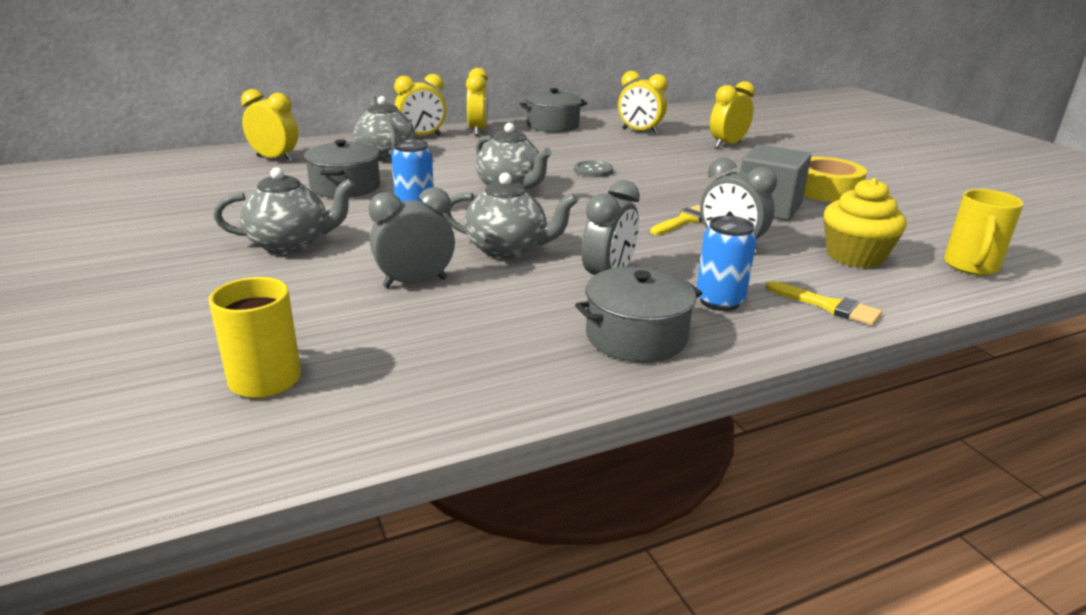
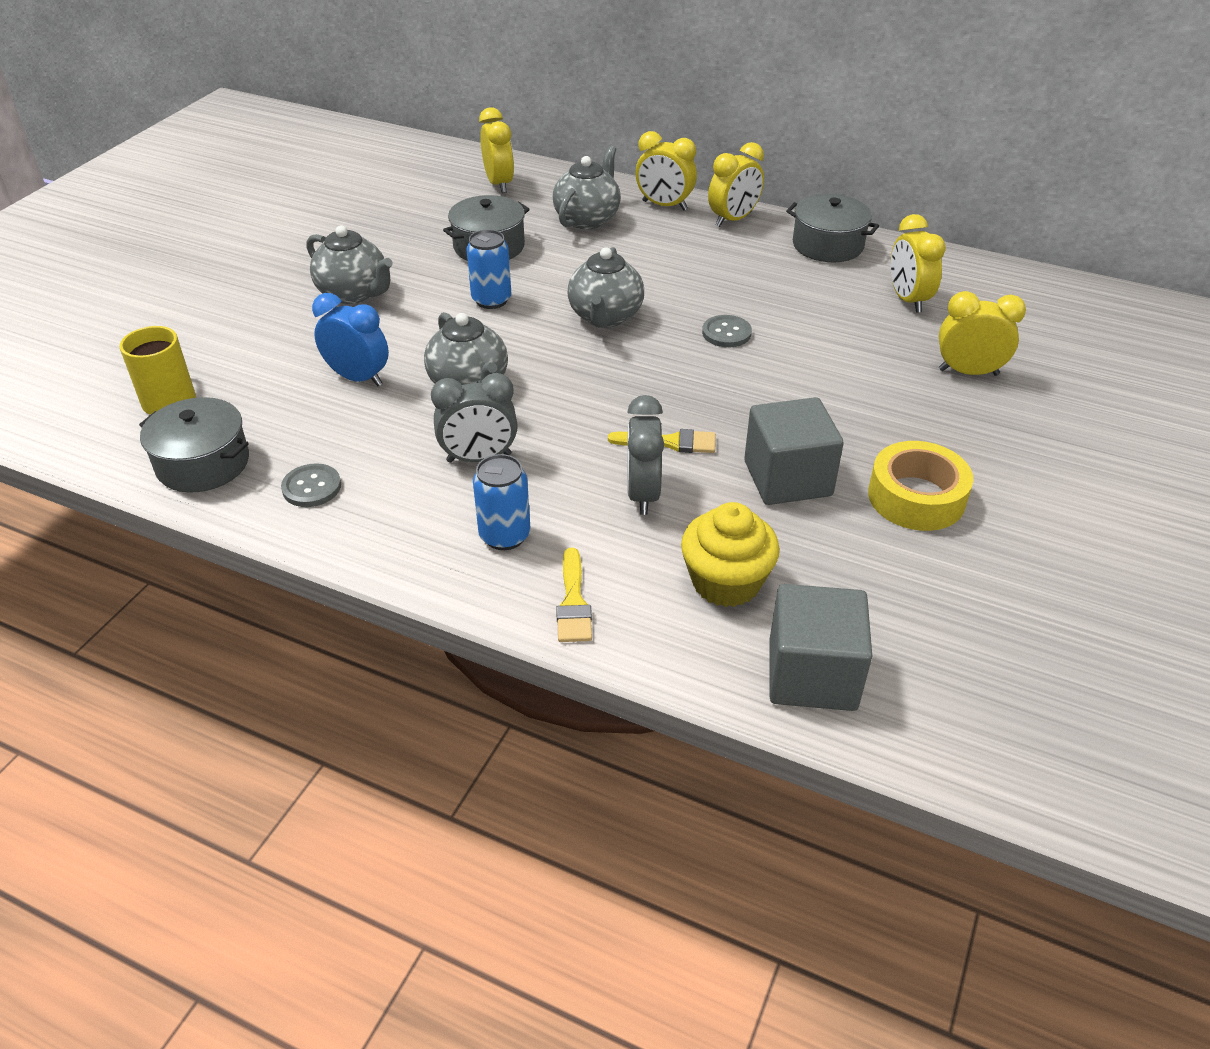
camera: 50 degrees right, 15 degrees up
grey clock [369,187,455,288] -> blue clock [312,293,389,386]
grey pot [575,267,702,362] -> grey pot moved to [139,397,249,493]
yellow mug [944,189,1024,275] -> grey cube [769,584,872,711]
none -> grey button [281,463,341,507]

